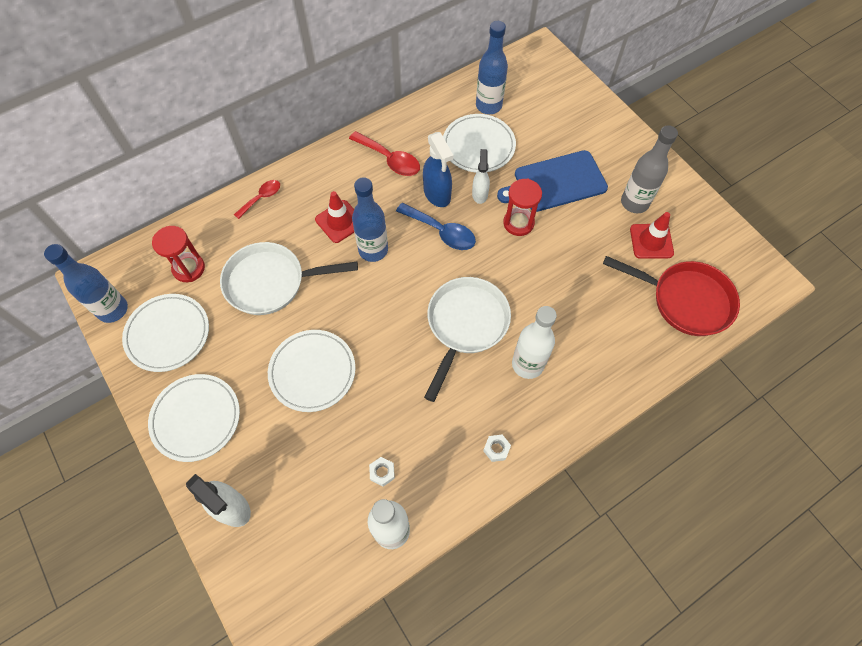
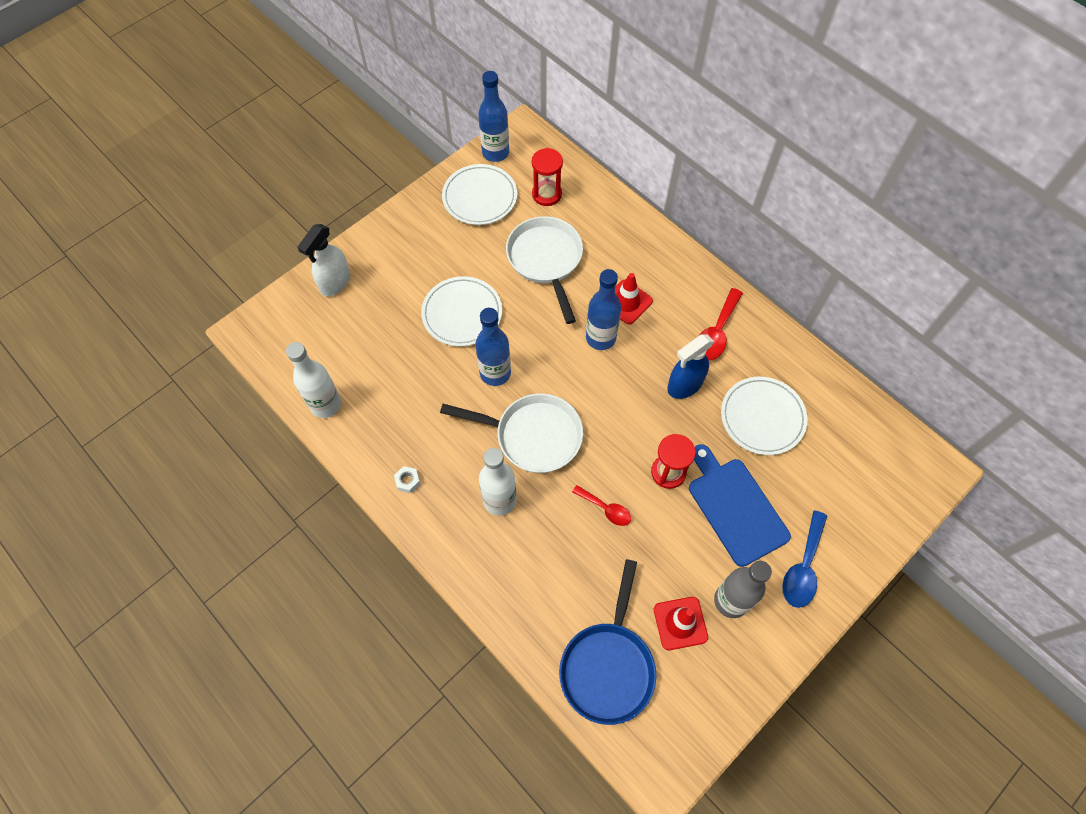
camera: 80 degrees right, 0 degrees up
white plate [148,374,240,462] -> none
red spoon [234,180,280,219] -> red spoon moved to [572,485,631,526]
white nut [369,457,395,487] -> none
blue spoon [396,203,476,250] -> blue spoon moved to [782,510,827,608]
white spray bottle [472,149,490,204] -> none
blue bottle [476,21,508,114] -> blue bottle moved to [475,308,511,386]
red pan [603,256,740,336] -> blue pan [559,559,656,725]

